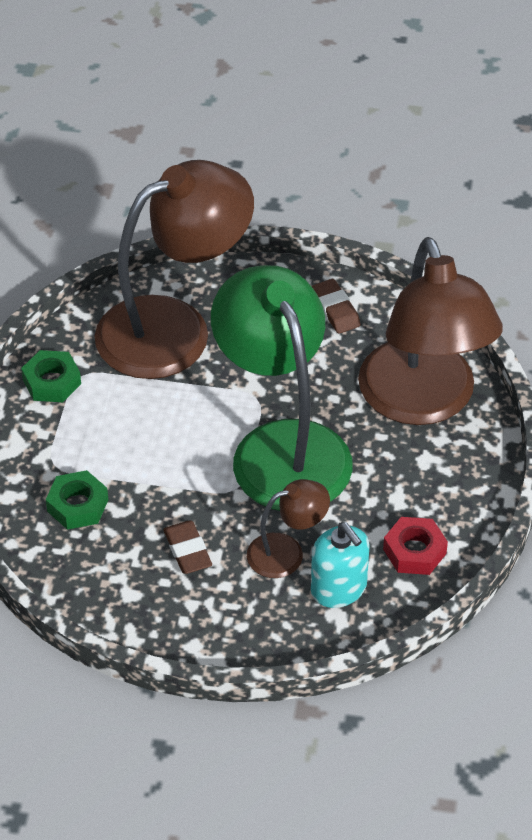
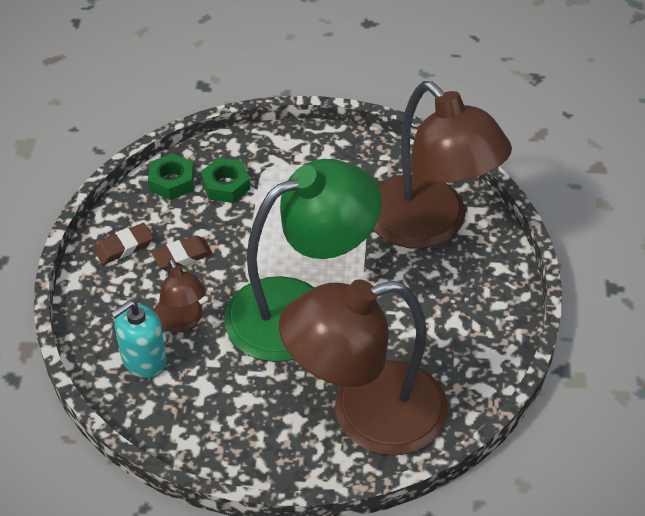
camera: 85 degrees right, 0 degrees up
green nut [21,350,81,402] -> green nut moved to [148,153,194,200]
brown eraser [311,279,361,334] -> brown eraser moved to [94,223,153,265]
red nut [383,517,448,575] -> none

